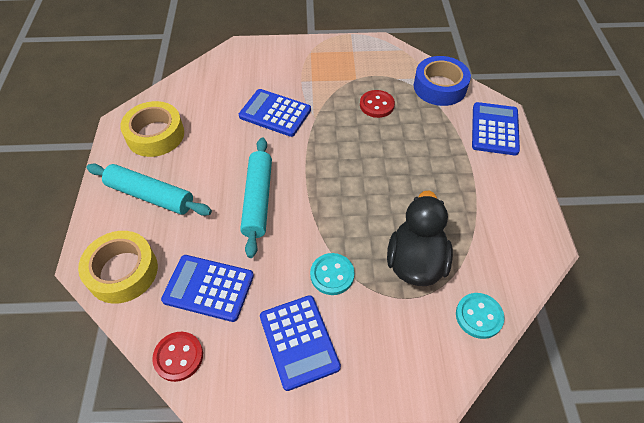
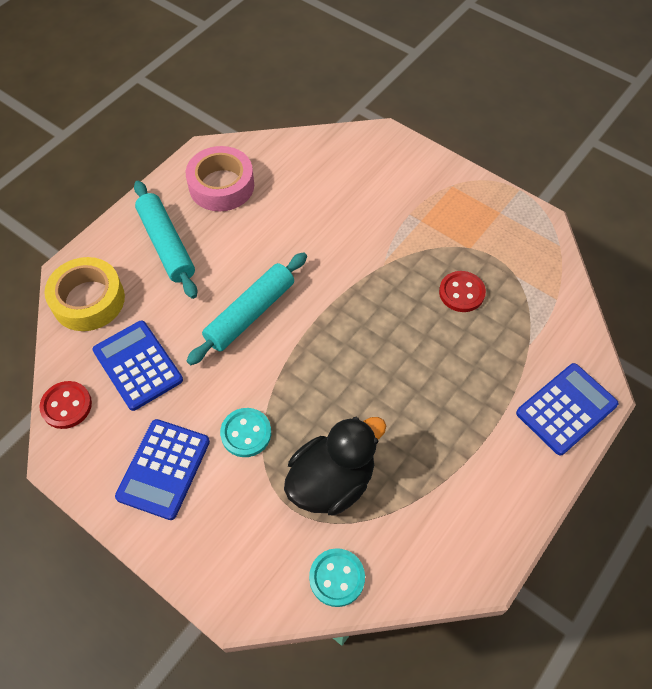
camera: 40 degrees right, 5 degrees up
yellow tape [120,101,184,157] -> pink tape [186,146,254,211]
blue calculator [239,89,311,137] -> none
blue tape [414,56,471,106] -> none

